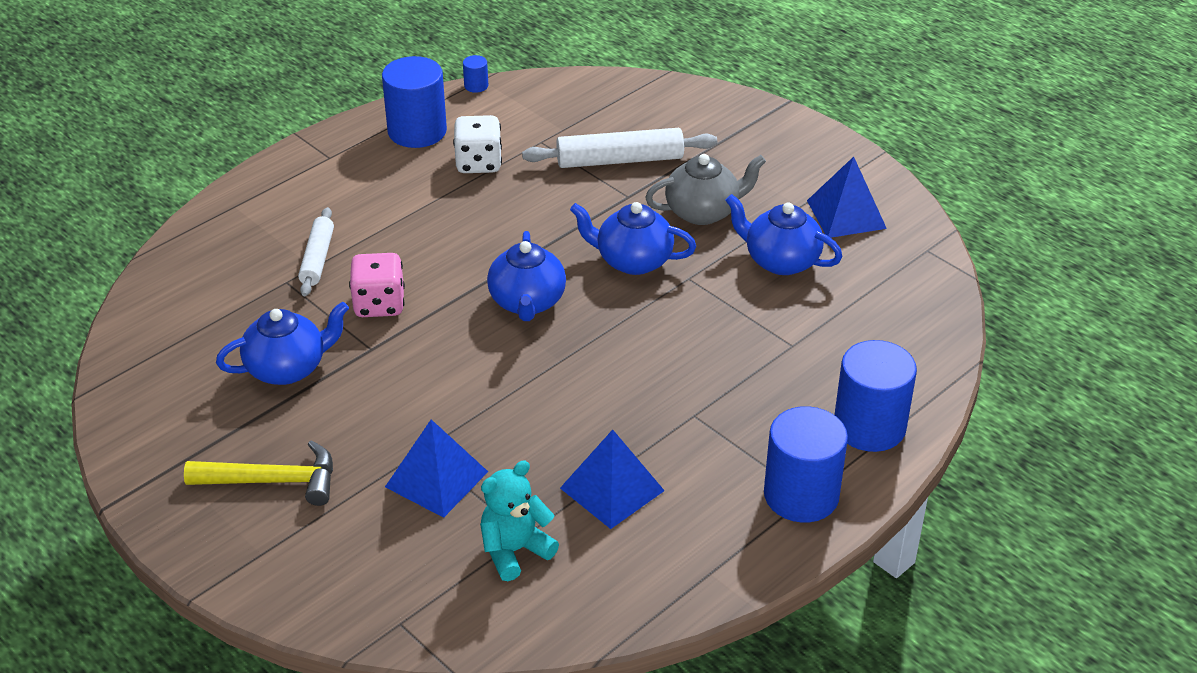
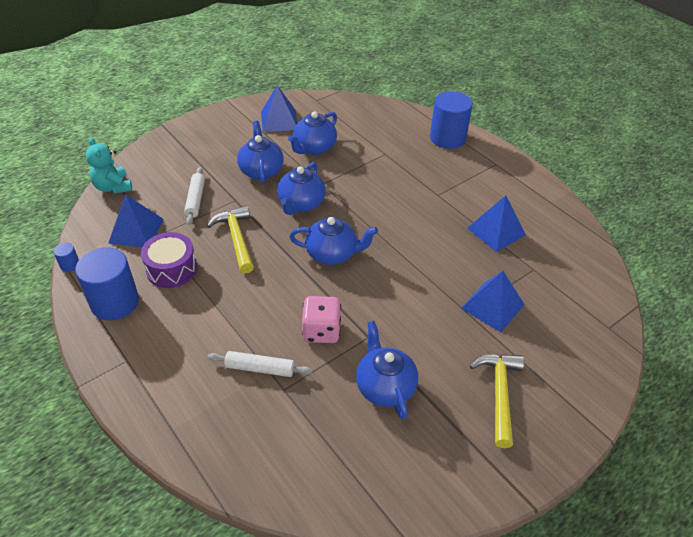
camera: 85 degrees left, 5 degrees up
white dice [453,115,502,173] -> purple drum [141,232,197,288]
turquoise teddy bear [480,461,559,581] -> turquoise teddy bear moved to [86,137,132,194]
white rolling pin [522,128,717,168] -> white rolling pin [184,167,205,225], size x0.64
grey teapot [645,154,766,225] -> blue teapot [237,121,283,184]
blue cylinder [764,406,848,523] -> none
none -> blue pyramid [108,194,164,247]
none -> yellow hammer [207,205,254,274]

